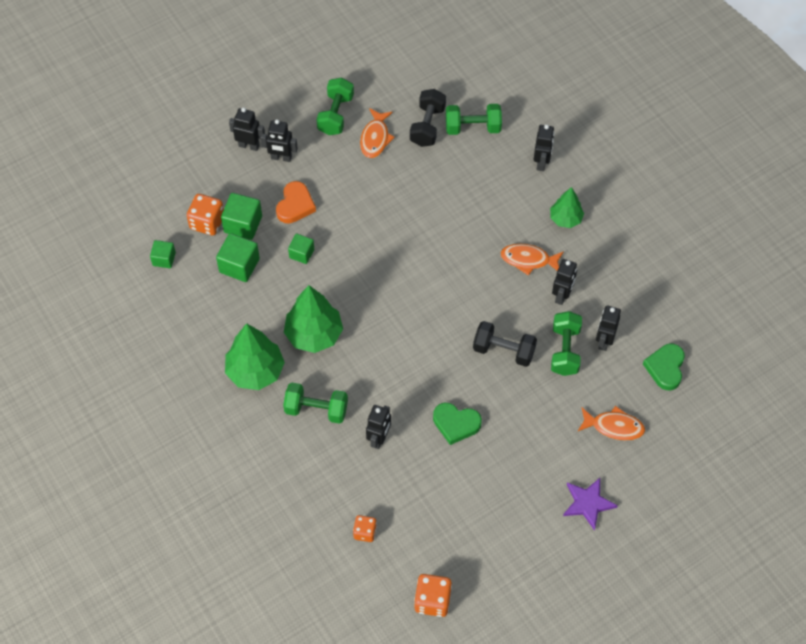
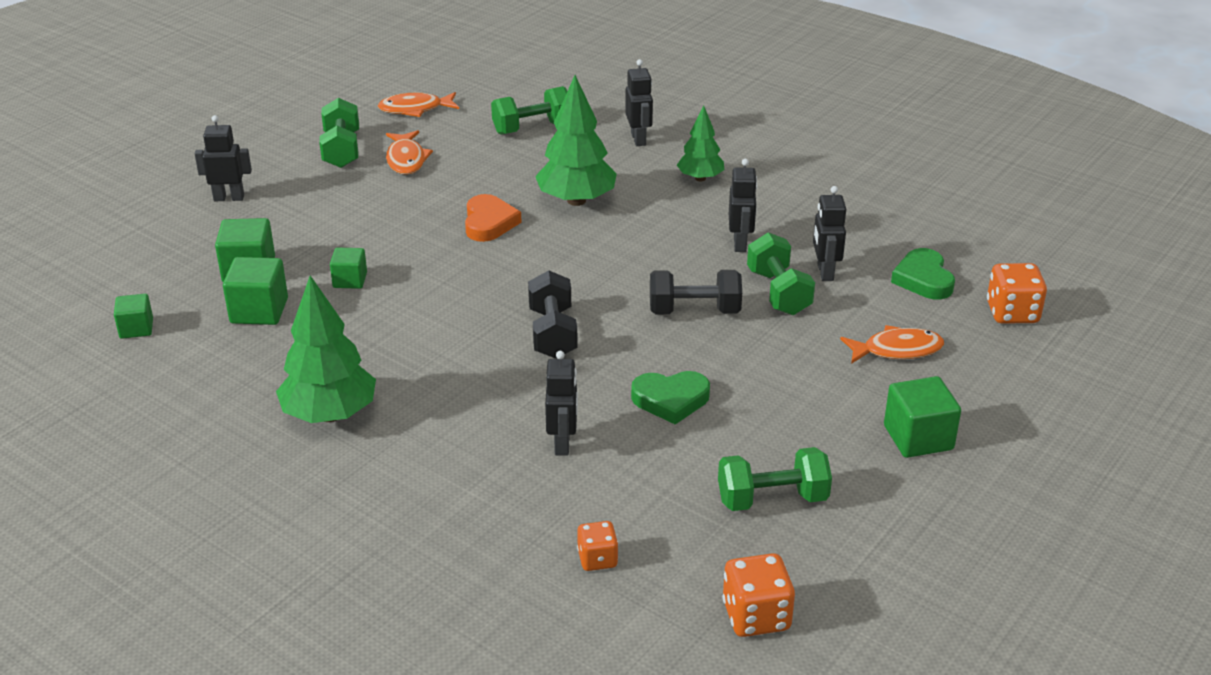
camera: 20 degrees left, 25 degrees down
orange dice [187,194,224,235] -> orange dice moved to [987,263,1047,324]
black robot [261,119,298,162] -> none
orange heart [276,181,316,224] -> orange heart moved to [465,194,522,242]
green dumbbell [283,383,348,424] -> green dumbbell moved to [718,447,832,511]
green tree [284,285,343,353] -> green tree moved to [535,75,617,206]
black dumbbell [410,89,446,147] -> black dumbbell moved to [528,270,578,359]
orange fish [501,243,564,276] -> orange fish moved to [378,92,459,117]
purple star [563,478,618,531] -> green cube [884,376,961,458]

